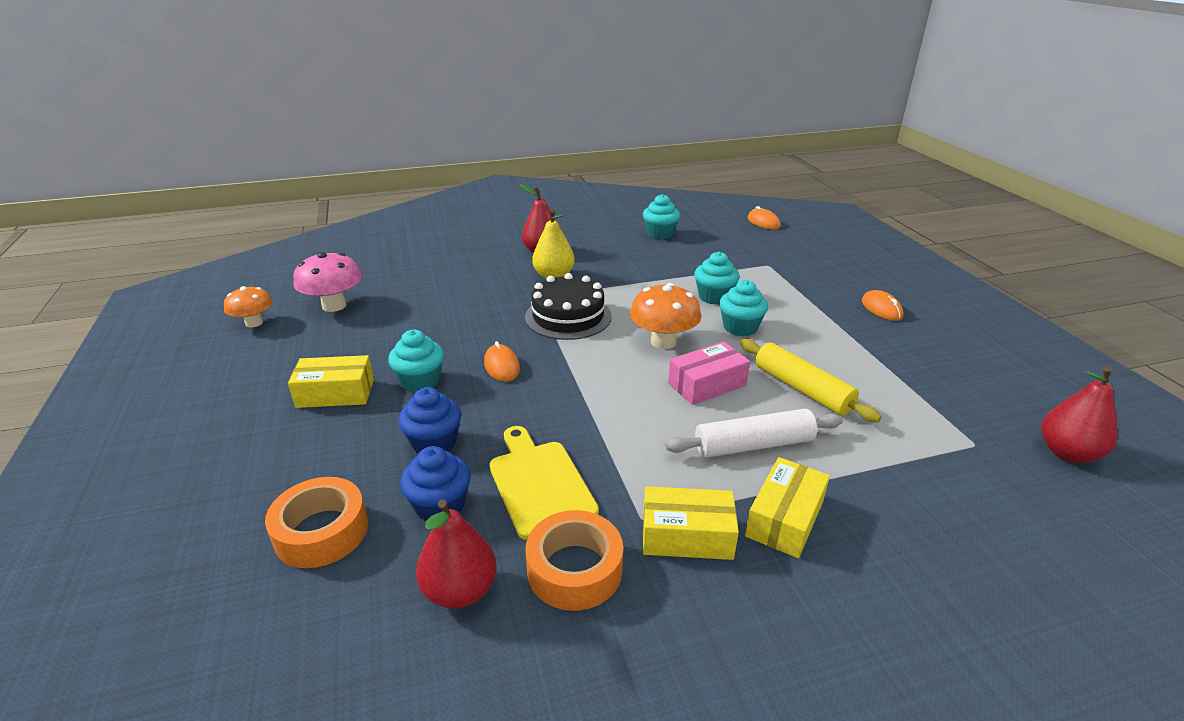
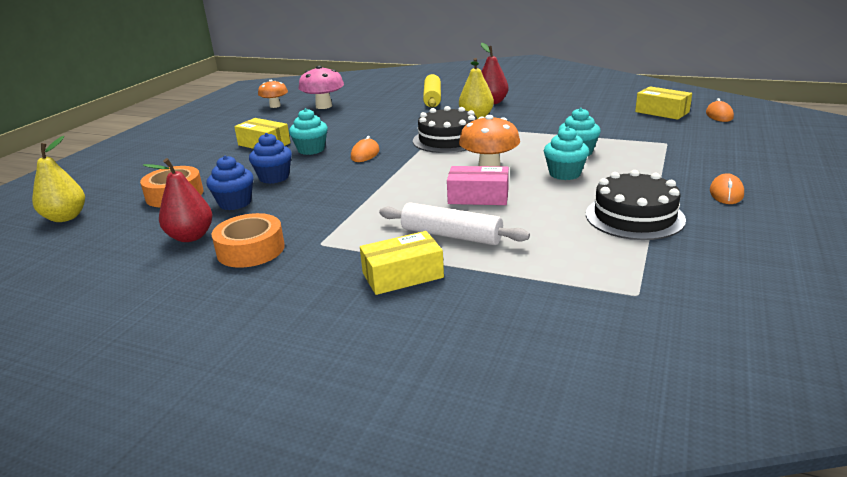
camera: 40 degrees right, 5 degrees down
yellow cutting board [489,426,599,540] -> none
turquoise cupcake [643,194,680,239] -> none
yellow box [643,486,739,560] -> yellow box moved to [635,86,692,120]
yellow rolling pin [740,339,881,422] -> yellow rolling pin moved to [423,74,441,107]
red pear [1042,367,1117,463] -> none
none -> yellow pear [32,136,85,222]
none -> black cake [586,170,686,240]

